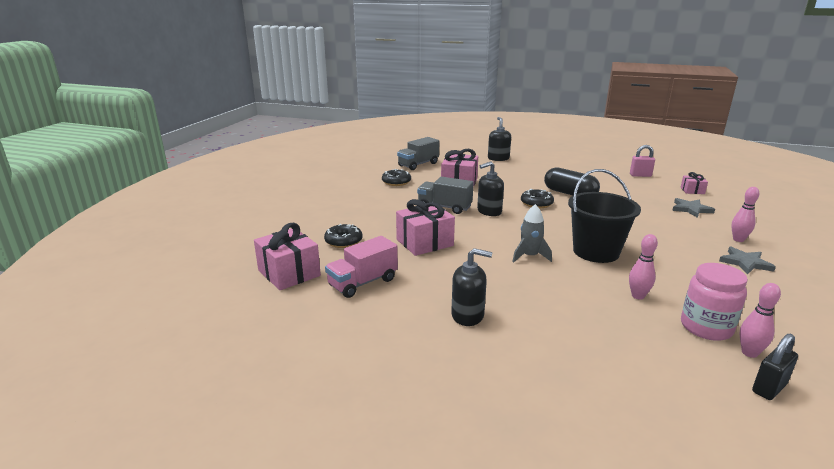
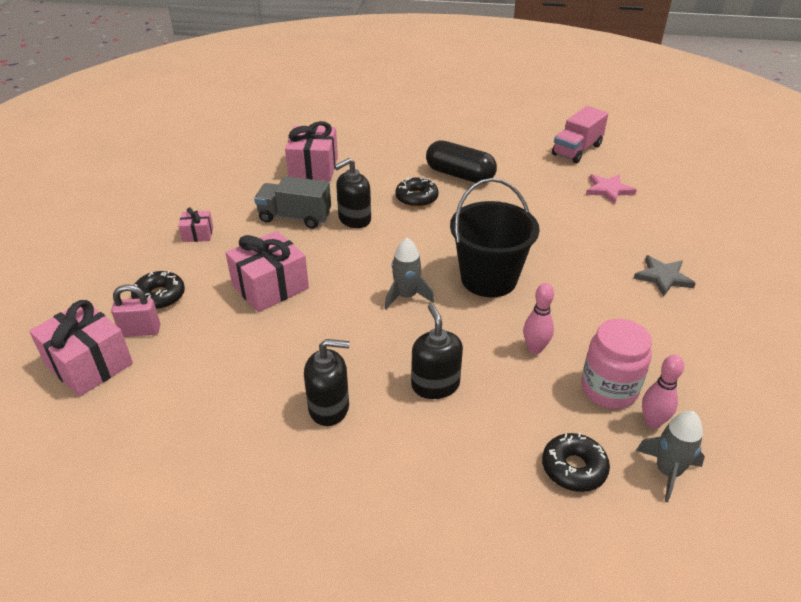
camera: 10 degrees left, 15 degrees up
pink truck [325,236,398,298] -> pink truck moved to [552,106,608,163]
black donut [382,169,411,186] -> black donut moved to [542,433,610,492]
grey truck [397,137,439,170] -> none
black soap dispenser [488,117,511,161] -> black soap dispenser moved to [411,304,463,399]
pink padlock [630,145,655,177] -> pink padlock moved to [111,284,160,337]
grey star [672,198,715,218] -> pink star [586,174,637,204]
pink gift [680,172,708,194] -> pink gift moved to [178,207,213,242]
pink bowling pin [731,187,759,242] -> none
black padlock [752,334,798,400] -> grey rocket [636,411,705,503]

